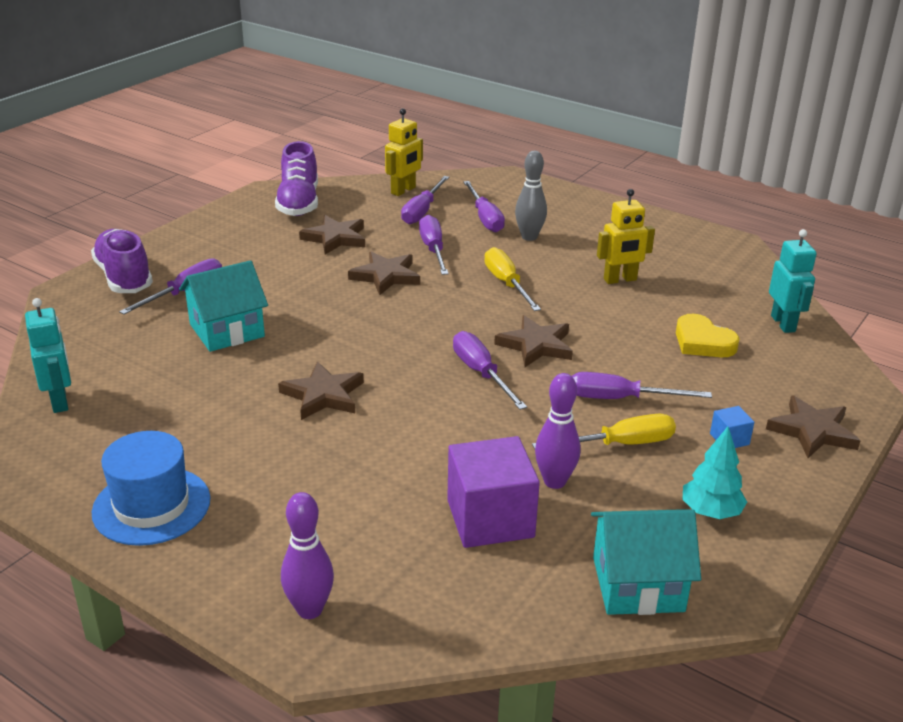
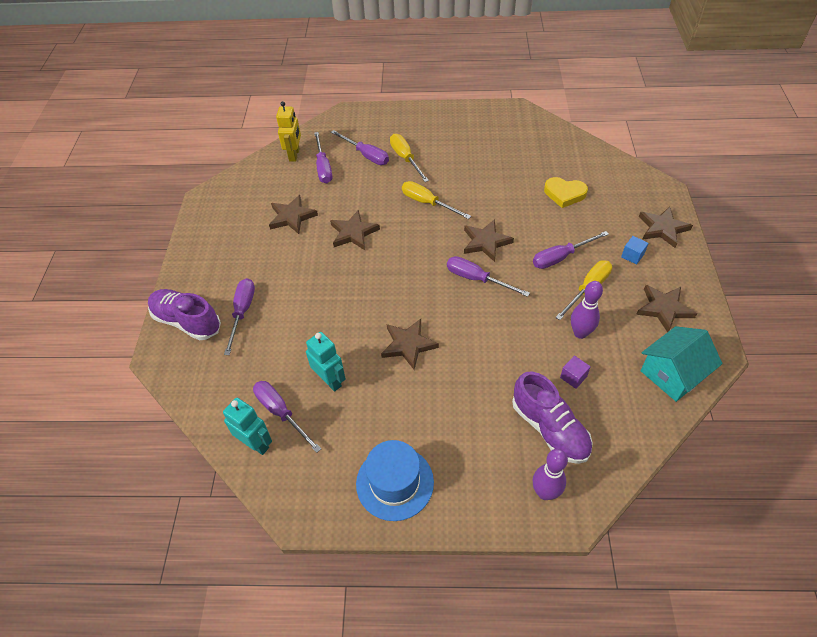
camera: 30 degrees left, 20 degrees up
turquoise house [179,260,268,352] -> none
purple shoe [275,141,318,216] -> purple shoe moved to [512,372,593,464]
purple screwdriver [419,215,449,275] -> purple screwdriver moved to [253,381,321,453]
purple cube [447,436,540,548] -> purple cube [560,356,591,389], size x0.44
grey bowling pin [515,151,547,241] -> yellow screwdriver [390,134,429,182]
yellow robot [597,189,655,284] -> none
turquoise tree [682,426,747,519] -> brown star [636,285,697,332]
turquoise robot [769,229,817,333] -> turquoise robot moved to [306,332,346,392]

